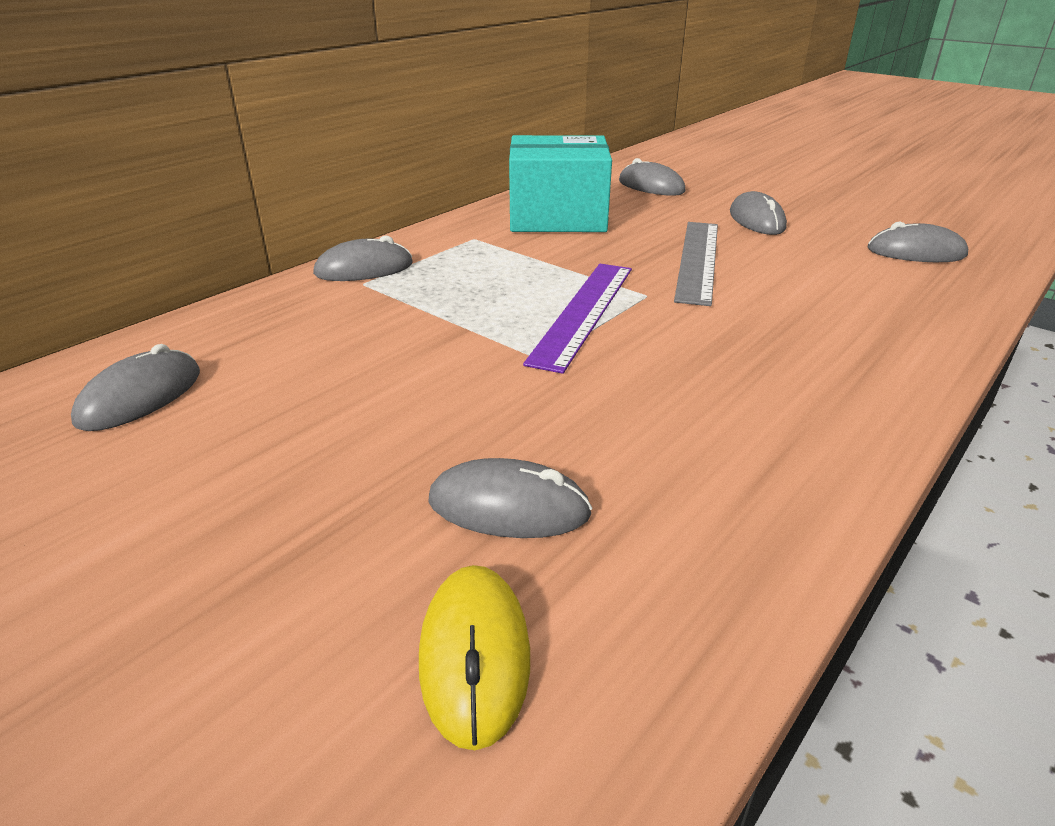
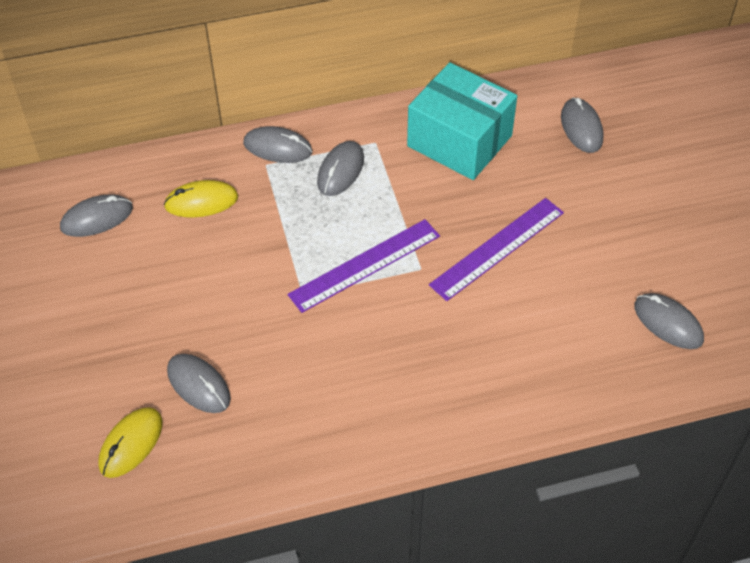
camera: 35 degrees right, 20 degrees up
grey ruler [674,222,718,306] -> purple ruler [429,198,564,301]
grey mouse [730,191,787,235] -> grey mouse moved to [317,141,364,196]
none -> yellow mouse [164,180,238,217]

